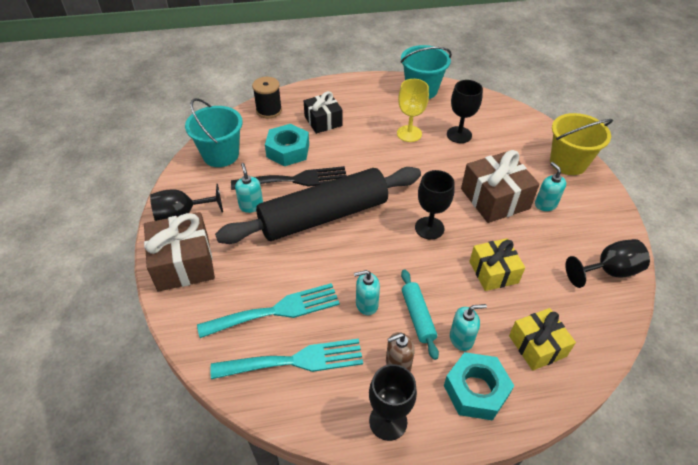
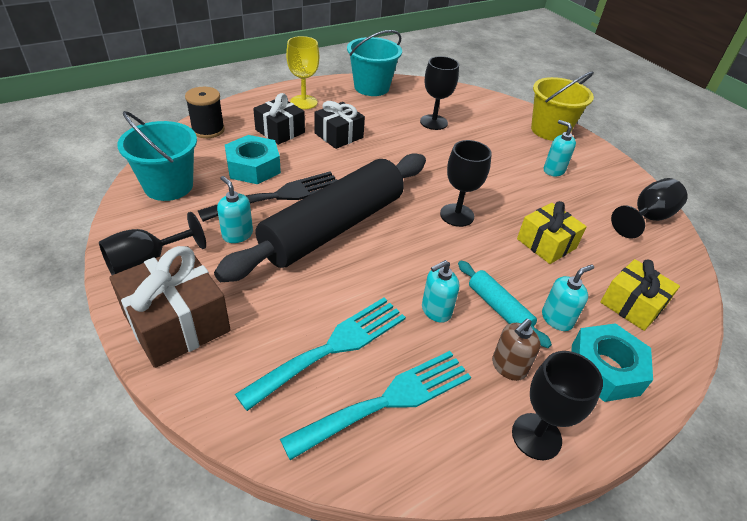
camera: 25 degrees left, 5 degrees down
yellow goblet [397,79,429,142] -> yellow goblet moved to [286,36,319,109]
brown gift [461,150,540,223] -> none
none -> black gift [314,101,365,149]

